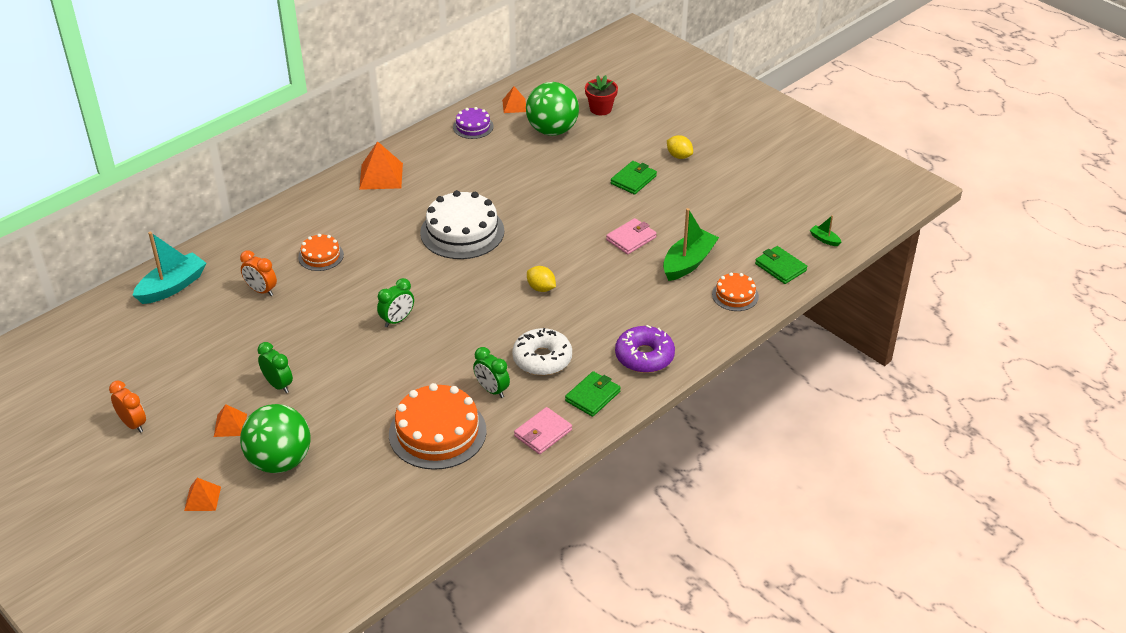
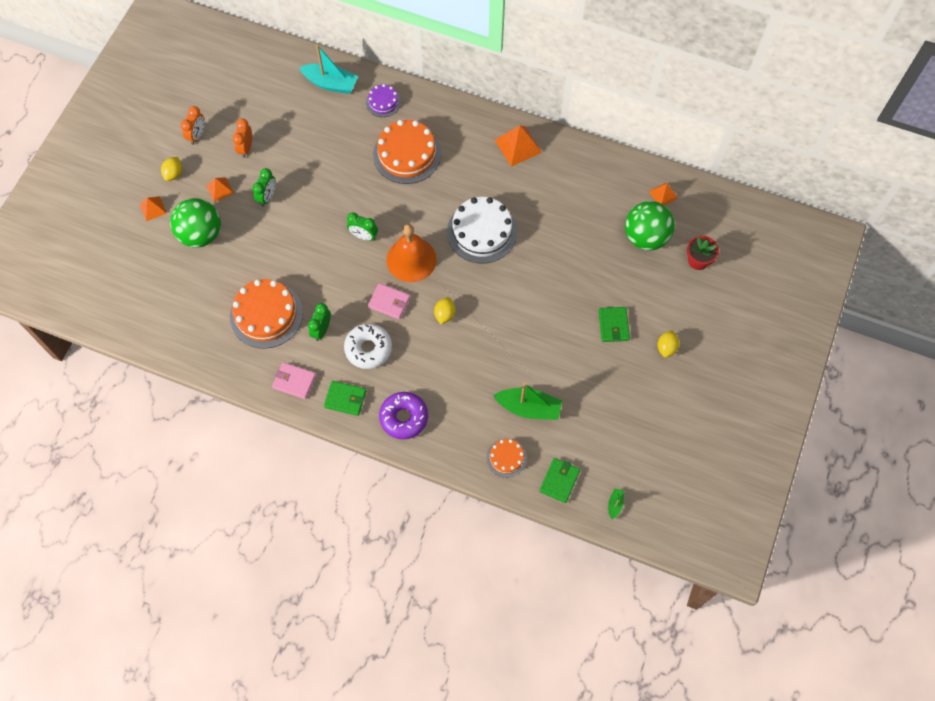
camera: 65 degrees right, 25 degrees up
orange clock [240,250,277,296] -> orange clock moved to [233,118,252,158]
orange cake [298,234,344,271] -> orange cake [373,120,441,184], size x1.90
purple cake [453,107,494,139] -> purple cake moved to [366,84,401,117]
pink wallet [606,218,657,254] -> pink wallet moved to [368,283,410,319]
green wallet [611,161,657,195] -> green wallet turned 75 degrees clockwise [599,307,630,342]
none -> yellow lemon [161,157,182,181]
none -> orange bell [387,224,437,282]

